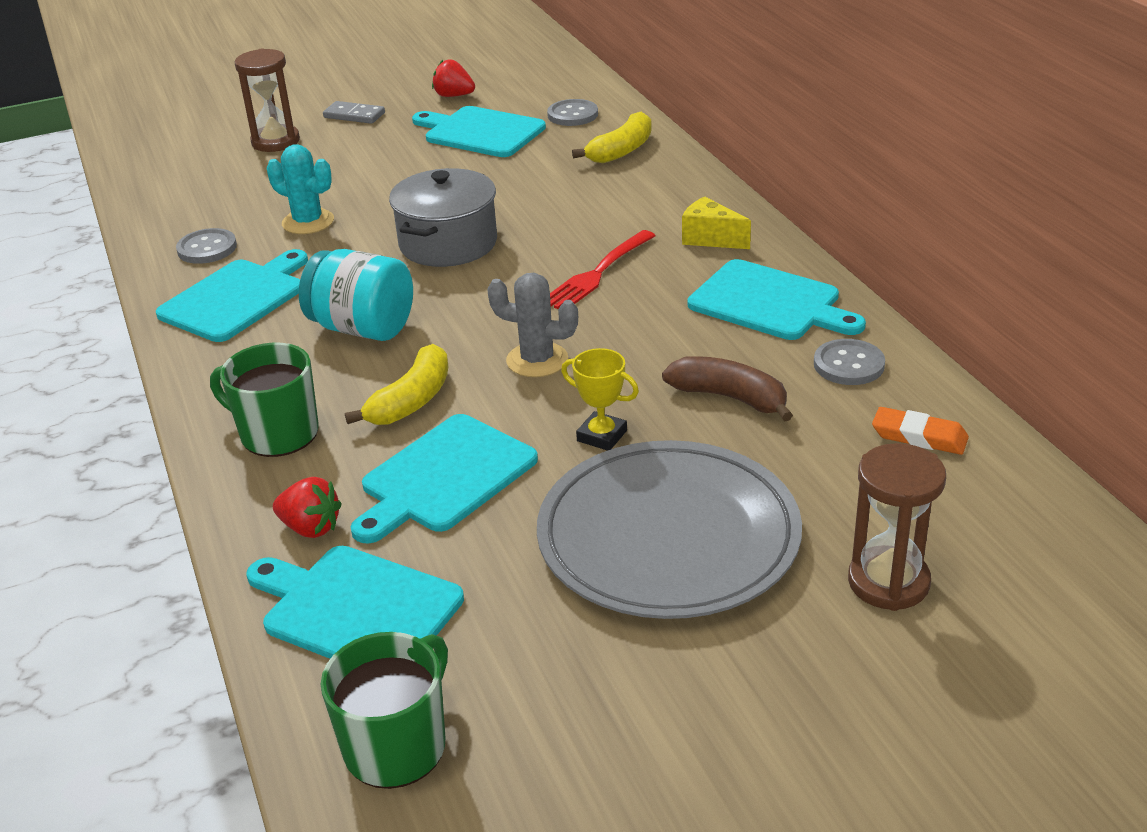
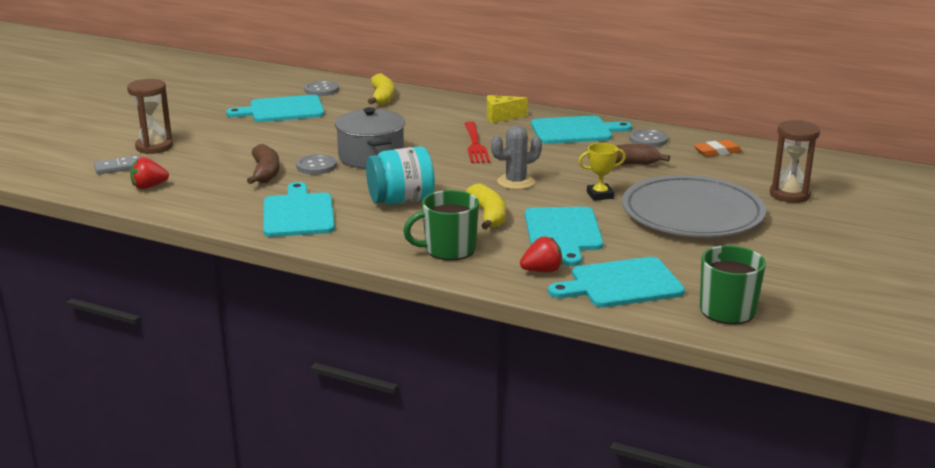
camera: 45 degrees left, 10 degrees down
grey button [176,228,237,264] -> grey button moved to [296,154,337,175]
turquoise cactus [267,144,334,234] -> brown banana [247,144,280,184]
grey domino [323,101,385,124] -> grey domino moved to [94,155,141,174]
red strawberry [432,59,475,97] -> red strawberry moved to [130,157,169,189]

